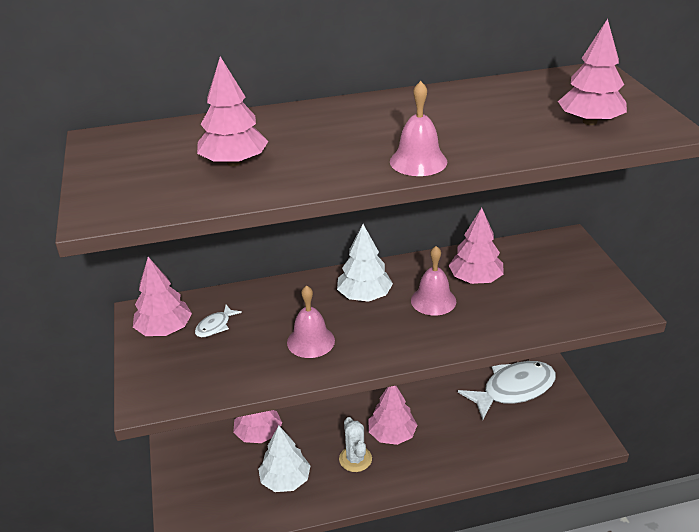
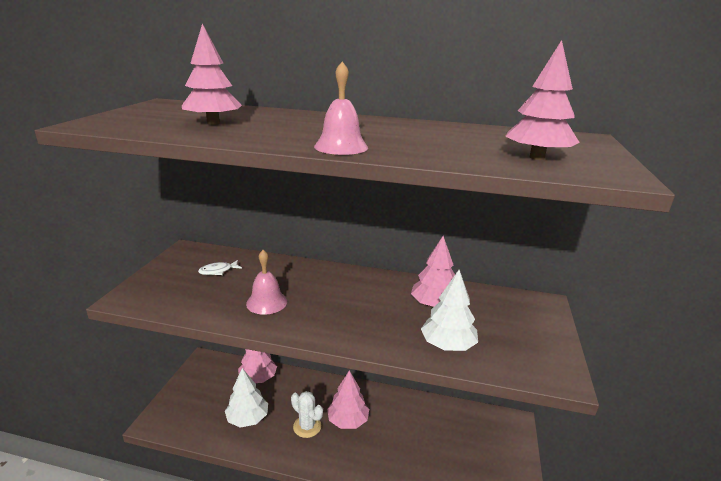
camera: 25 degrees right, 10 degrees down
pink tree [133,257,192,336] -> none
white tree [337,224,393,302] -> white tree moved to [421,270,478,351]
white cactus [339,417,372,472] -> white cactus turned 60 degrees counterclockwise [291,391,323,438]
pink bell [411,246,456,316] -> none
white fish [458,361,556,420] -> none

